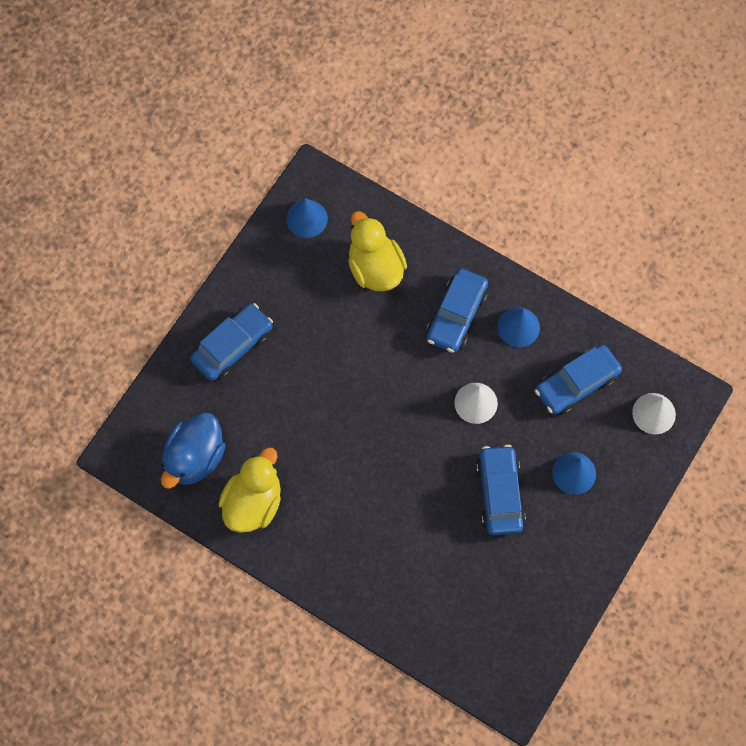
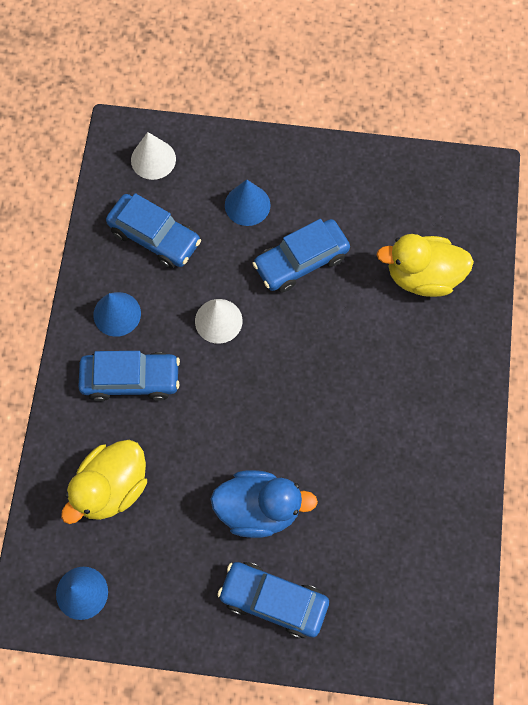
camera: 115 degrees left, 0 degrees up
blue duck [161,412,226,489] -> blue duck moved to [211,470,318,538]
yellow duck [218,447,281,533] -> yellow duck moved to [376,234,474,297]

